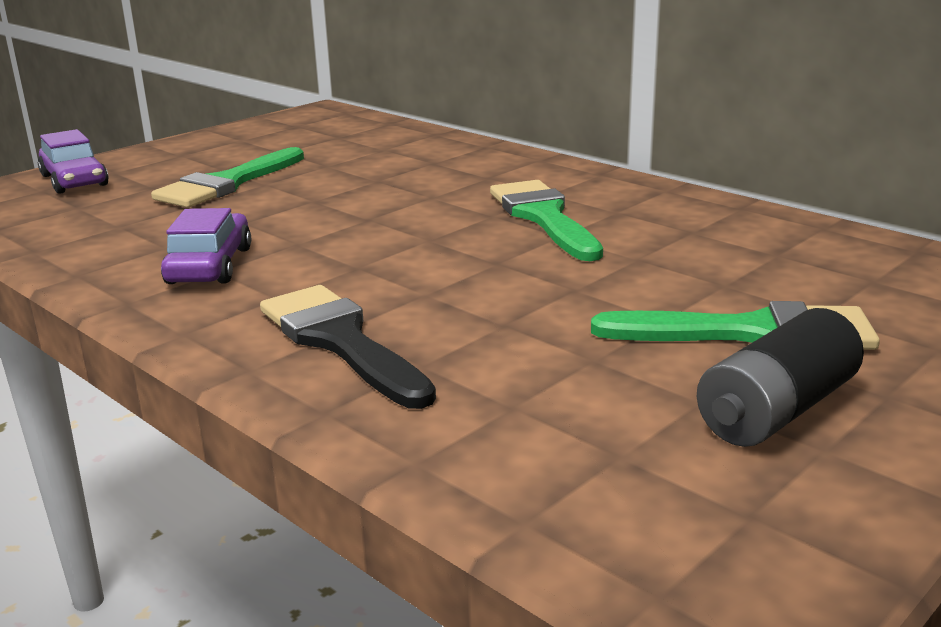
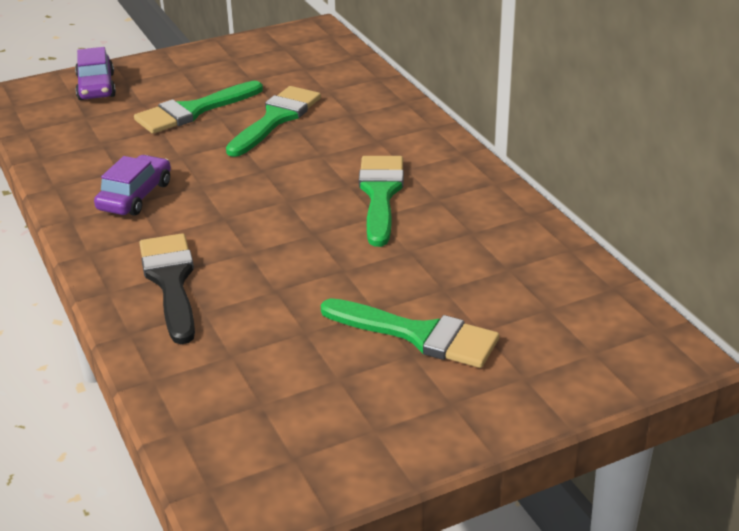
camera: 20 degrees right, 10 degrees up
black battery [697,308,864,447] -> none
none -> green brush [226,86,321,157]

